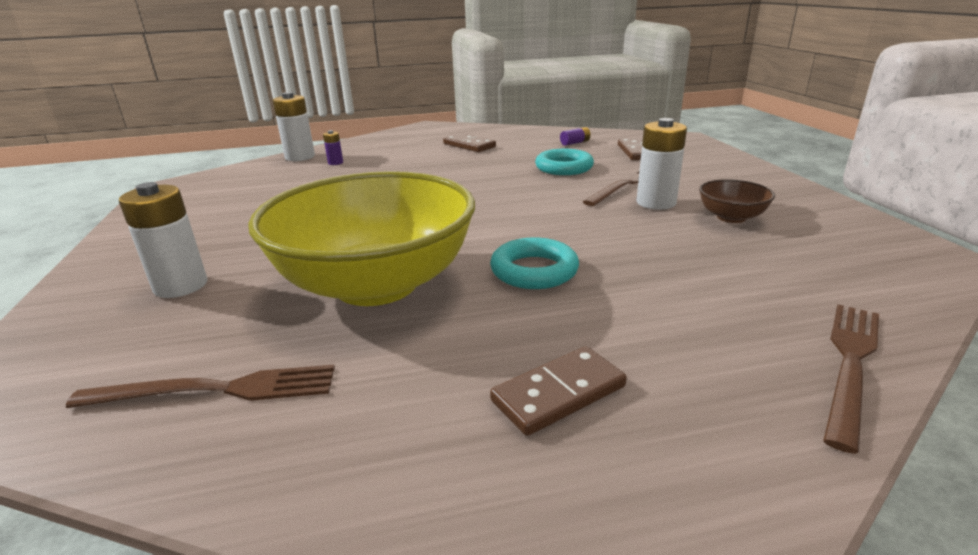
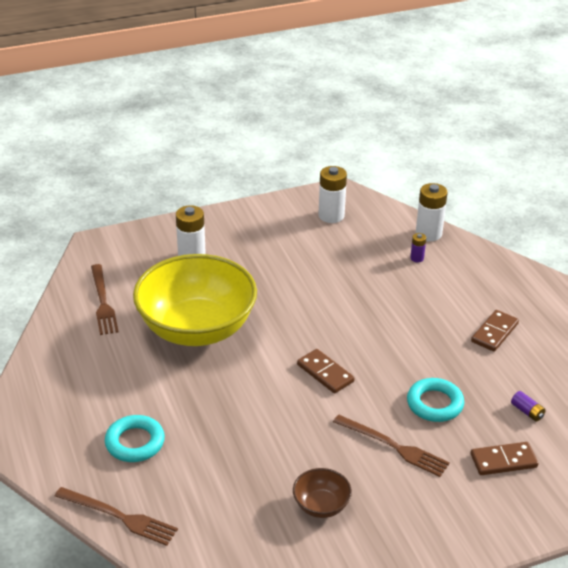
camera: 80 degrees right, 10 degrees up
turquoise ring [490,237,579,289] -> turquoise ring moved to [105,415,165,462]
brown domino [490,347,627,436] -> brown domino moved to [297,349,355,393]
white battery [636,118,687,210] -> white battery moved to [318,166,347,223]

